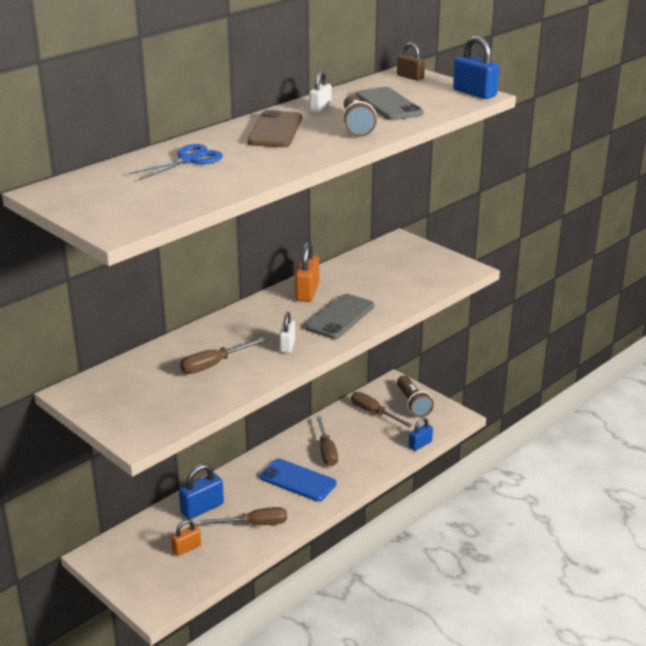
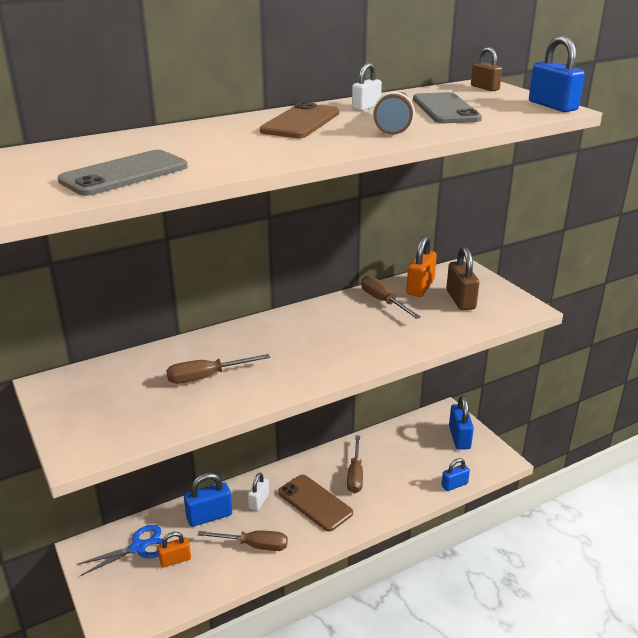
camera: 15 degrees right, 0 degrees up
blue scissors [129,144,223,180] -> blue scissors moved to [76,525,163,576]
blue phone [260,458,336,501] -> brown phone [278,475,353,532]
white padlock [279,312,295,353] -> white padlock moved to [248,473,269,511]
orange padlock [295,241,319,302] -> orange padlock moved to [406,235,437,297]
grey phone [305,294,374,339] -> grey phone moved to [58,150,188,196]
brown screwdriver [351,392,412,427] -> brown screwdriver moved to [361,275,421,319]
brown flashlight [397,375,434,417] -> blue padlock [449,396,474,450]
none -> brown padlock [446,247,479,310]

